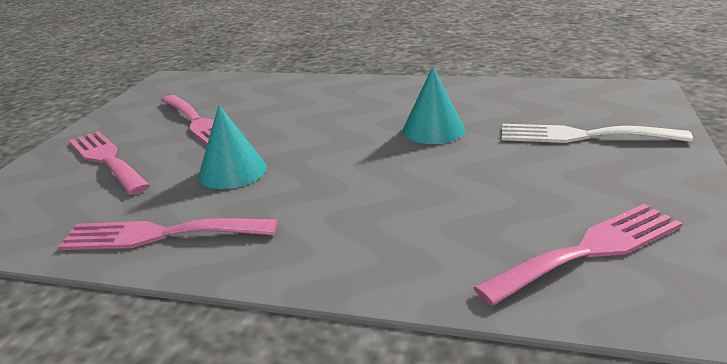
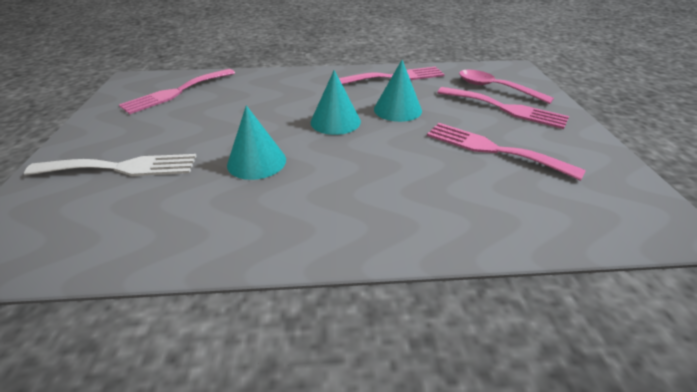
camera: 160 degrees right, 10 degrees up
none -> turquoise cone [311,70,361,135]
none -> pink spoon [459,70,554,104]

